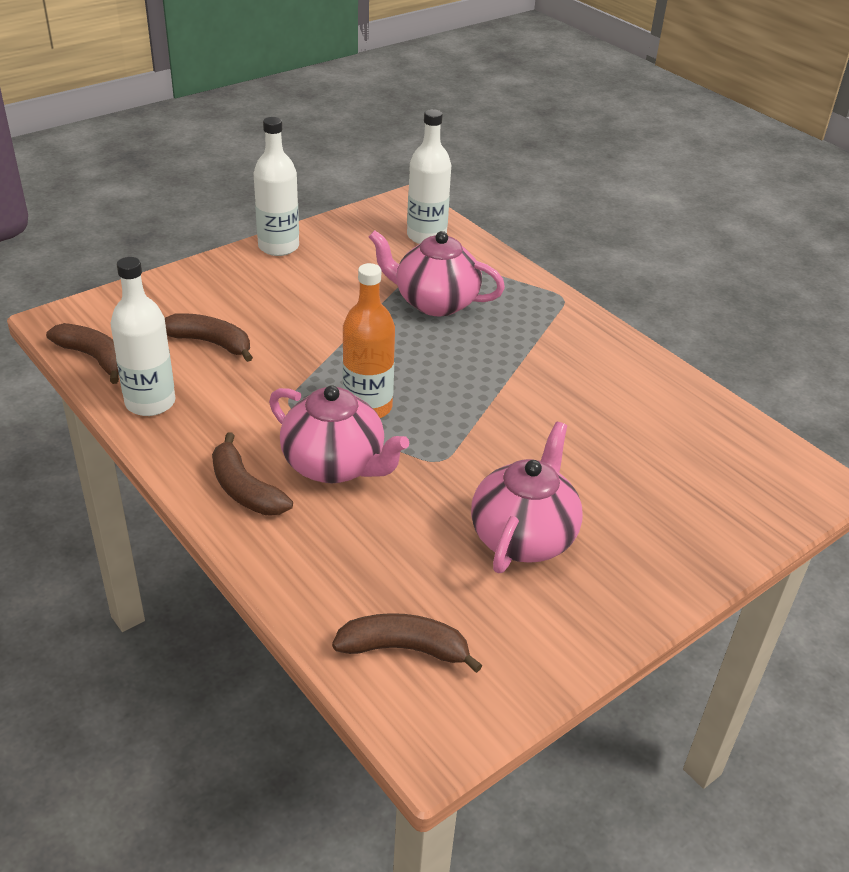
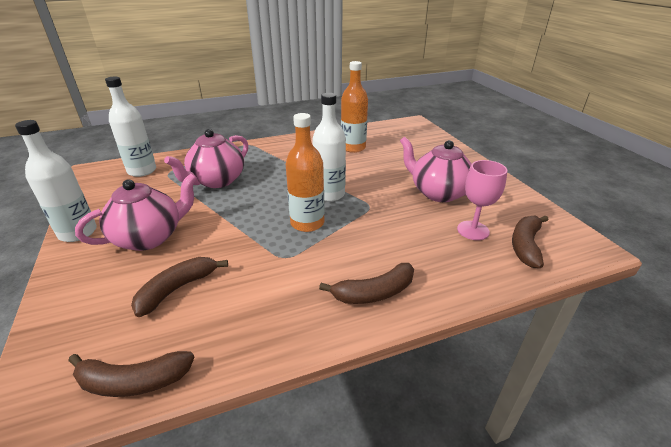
camera: 70 degrees left, 5 degrees down
brown banana [46,323,119,384] -> brown banana turned 150 degrees counterclockwise [68,351,194,397]
white bottle [111,257,175,416] -> white bottle moved to [312,93,346,202]
pink teapot [269,385,409,483] -> pink teapot moved to [75,173,197,251]
none -> orange bottle [341,61,368,153]
none -> pink goblet [457,160,507,240]

